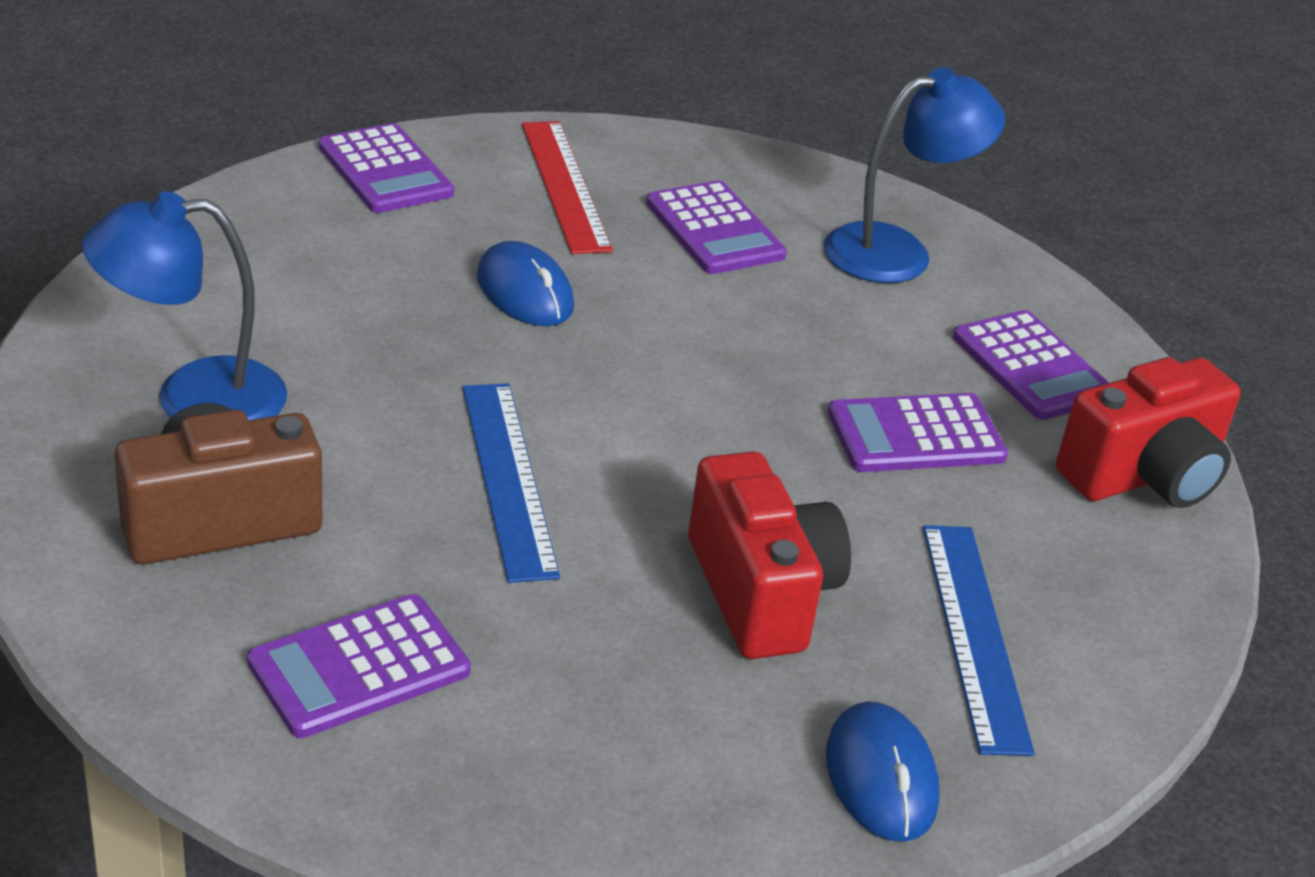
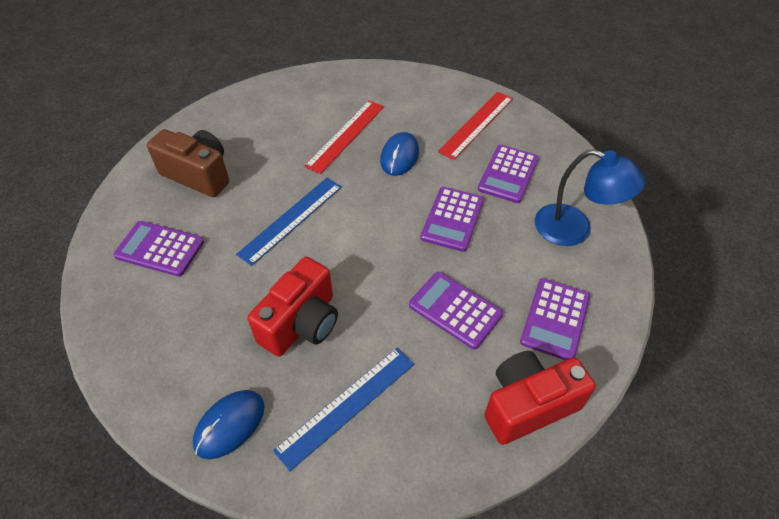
camera: 55 degrees right, 15 degrees up
blue lamp [82,191,287,420] -> none
purple calculator [319,123,454,213] -> purple calculator moved to [421,187,484,252]
red camera [1056,357,1241,508] -> red camera turned 135 degrees clockwise [484,351,596,445]
none -> red ruler [304,101,384,174]

